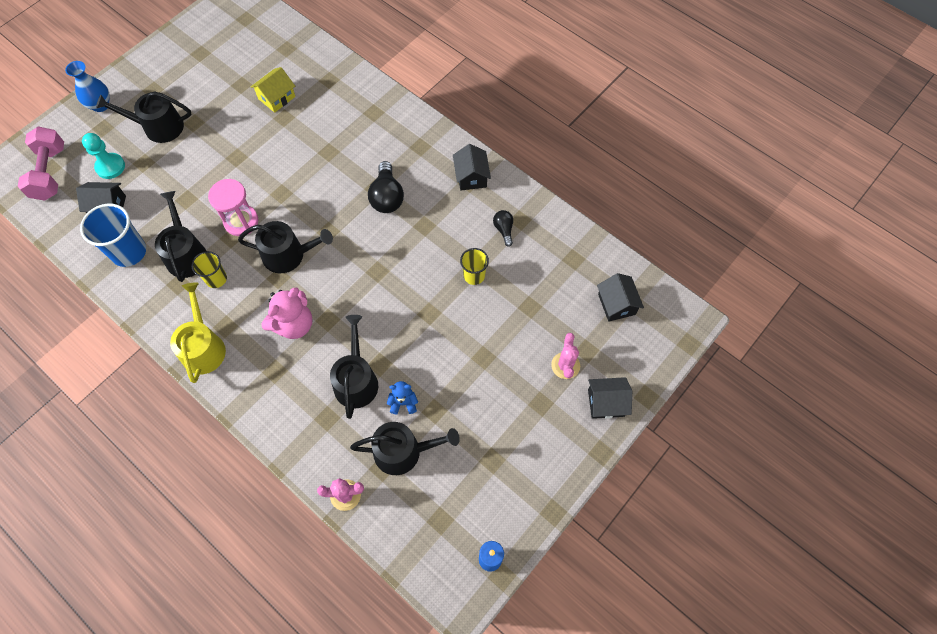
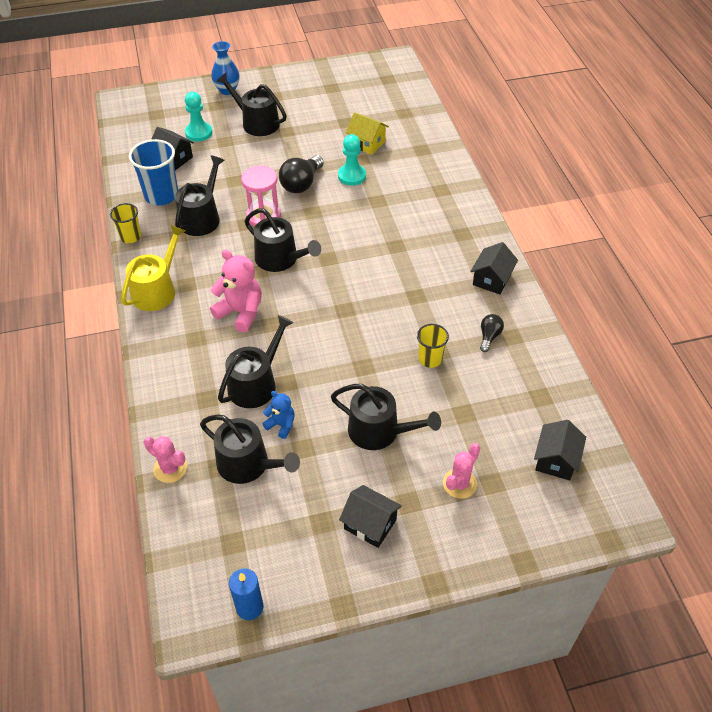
camera: 35 degrees right, 15 degrees down
pink dumbbell [18,126,64,201] -> none
yellow cup [192,251,227,288] -> yellow cup moved to [110,203,141,243]
yellow house [251,67,295,113] -> yellow house turned 45 degrees clockwise [345,112,389,155]
pink teddy bear [262,287,313,339] -> pink teddy bear turned 135 degrees counterclockwise [210,249,262,332]
black light bulb [368,161,404,213] -> black light bulb moved to [279,155,324,193]
black house [588,377,632,419] -> black house moved to [339,485,402,548]
none -> black watering can [331,384,441,450]
none -> turquoise pawn [338,134,366,186]

